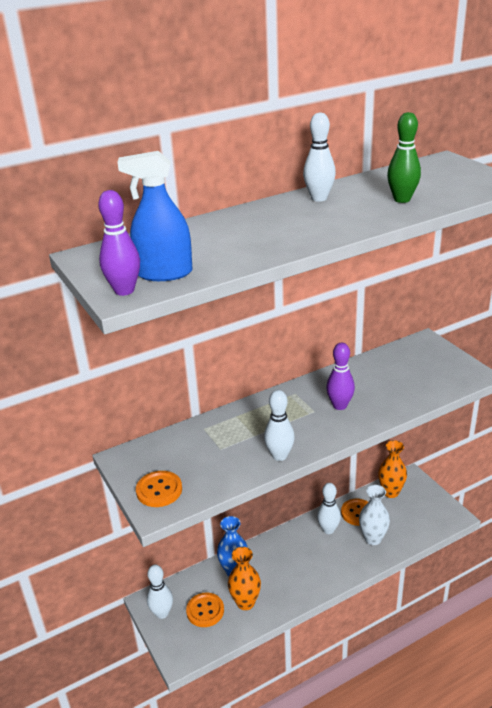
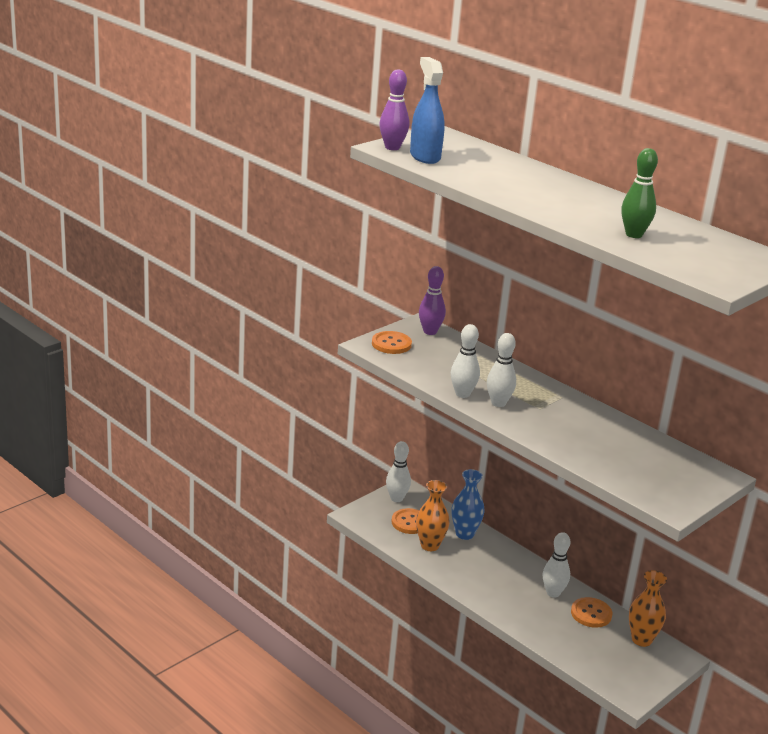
camera: 70 degrees right, 5 degrees down
white bowling pin [303,113,336,202] -> white bowling pin moved to [487,333,516,407]
purple bowling pin [326,343,355,410] -> purple bowling pin moved to [419,266,446,335]
white vase [359,485,390,545] -> none

